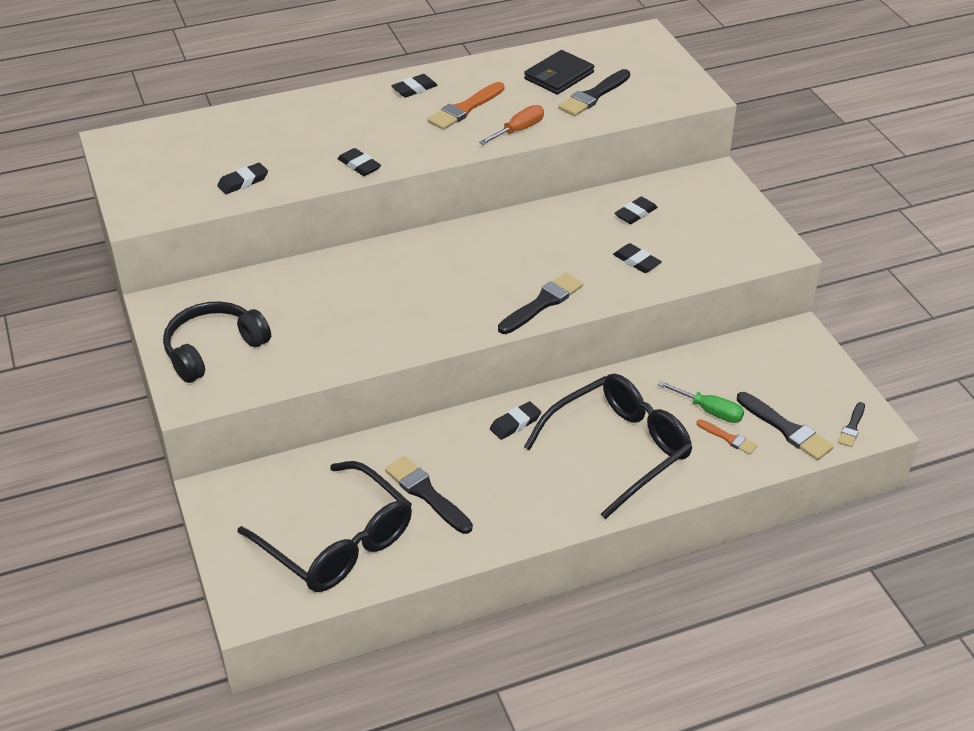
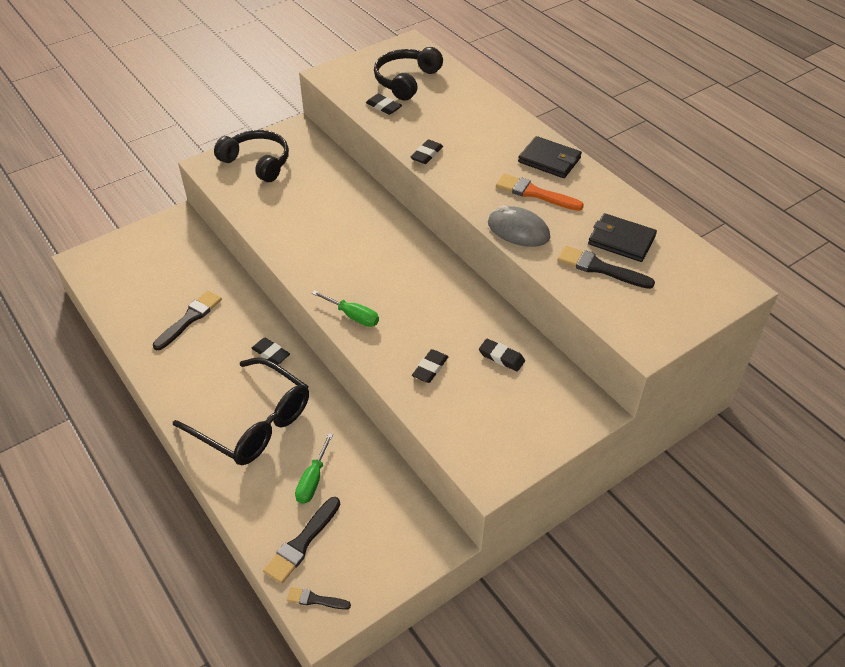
camera: 75 degrees right, 5 degrees up
black glasses [238,461,412,592] -> none
black eraser [391,74,438,98] -> black wallet [518,136,582,178]
orange screwdriver [479,105,544,145] -> grey mouse [488,206,550,247]
black brush [498,273,583,334] -> green screwdriver [312,291,379,327]
orange brush [697,419,757,455] -> none
none -> black headphones [374,47,443,101]

